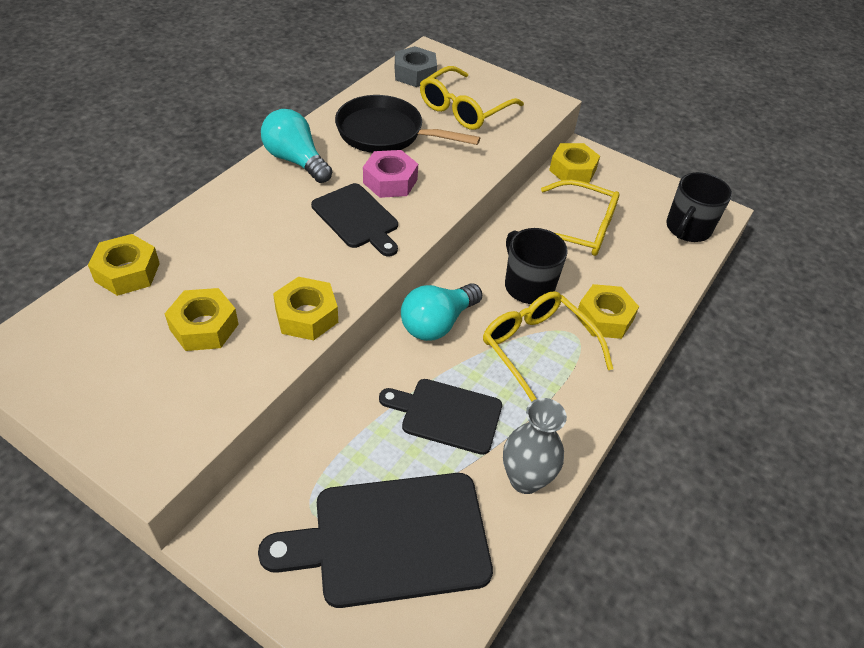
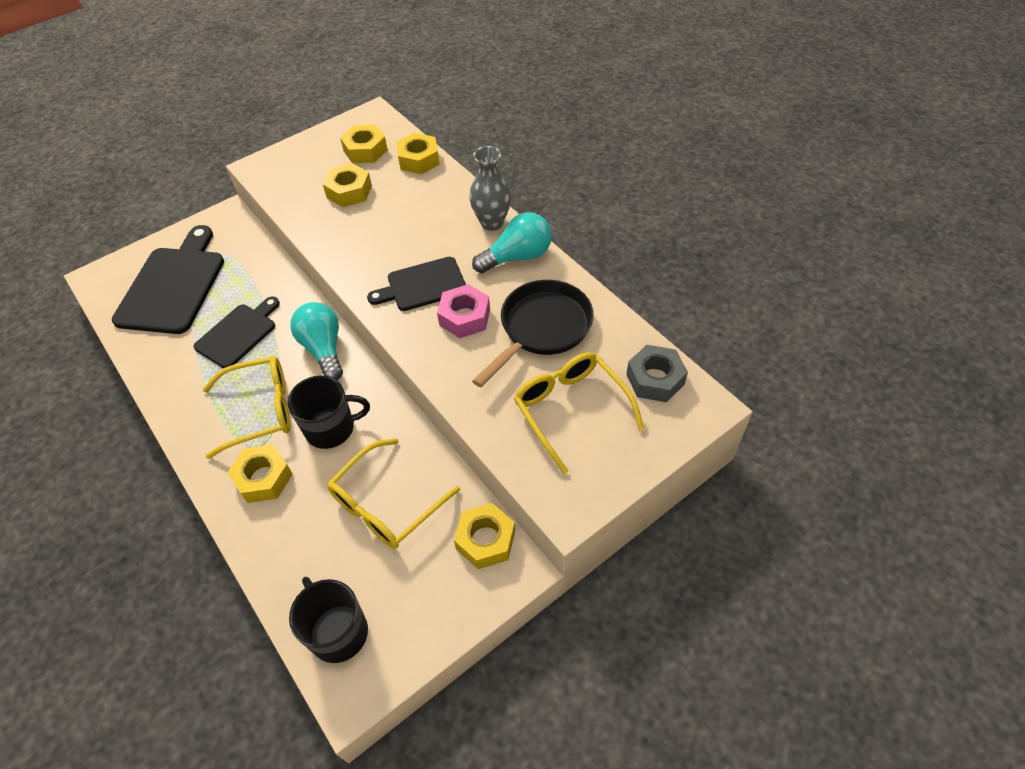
camera: 115 degrees right, 5 degrees up
yellow nut [273,277,338,340] -> yellow nut moved to [340,125,388,163]
grey vase [503,398,567,494] -> grey vase moved to [469,146,511,231]

